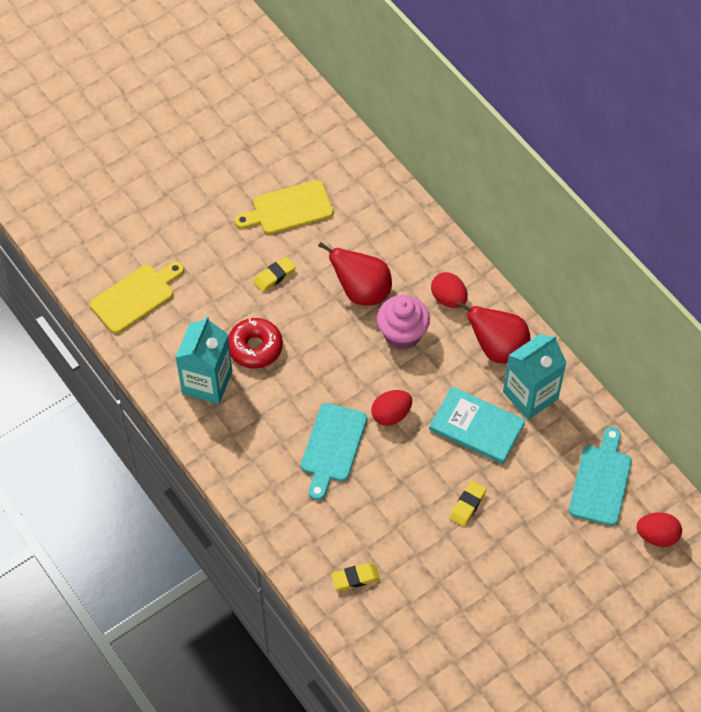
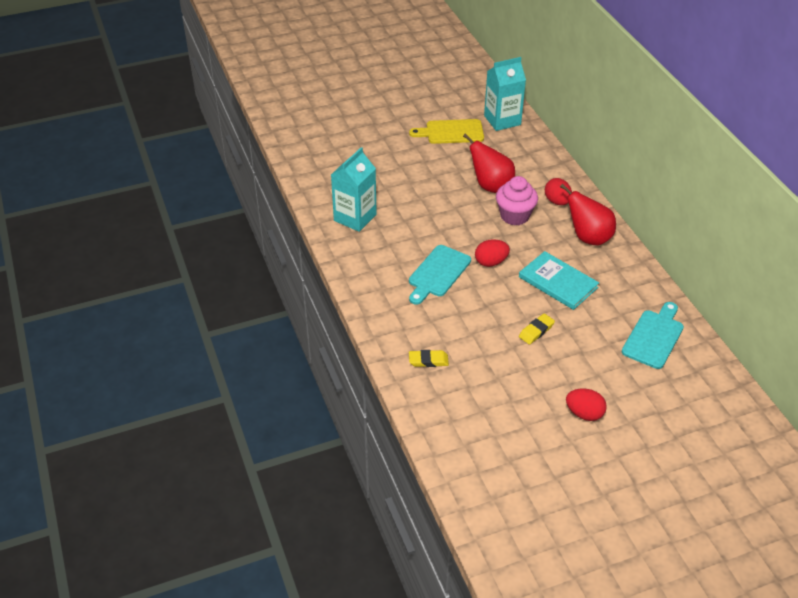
camera: 15 degrees right, 15 degrees down
yellow cutting board [90,262,184,334] -> none
red donut [228,318,283,369] -> none
yellow eraser [253,256,296,292] -> none
turquoise carton [503,334,567,420] -> turquoise carton moved to [484,57,526,131]
red egg [637,512,682,547] -> red egg moved to [566,389,607,421]

